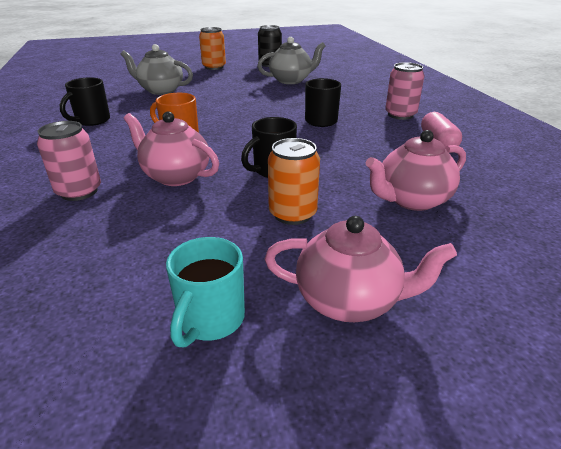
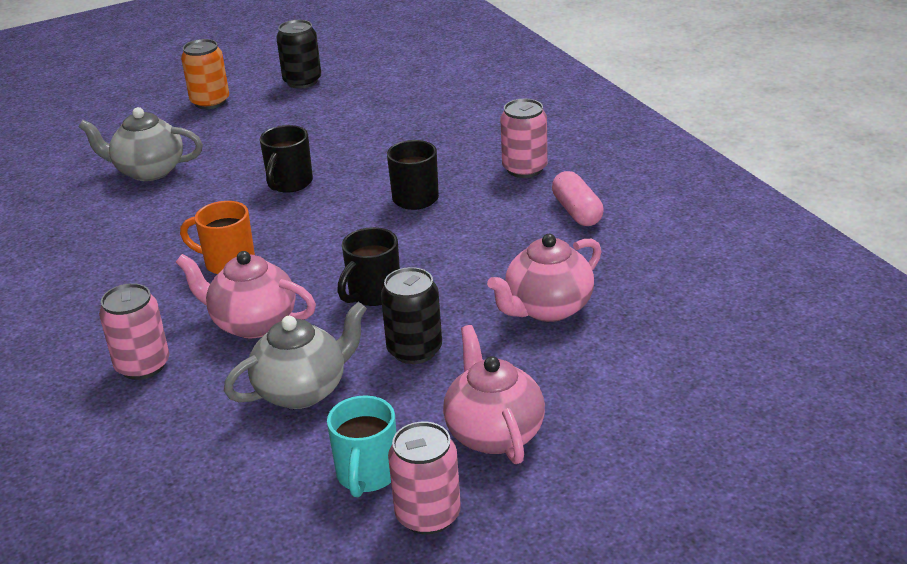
camera: 10 degrees left, 0 degrees up
black mug [60,77,110,126] -> black mug moved to [260,125,313,193]
grey teapot [257,37,326,84] -> grey teapot moved to [224,302,367,409]
pink teapot [265,216,457,322] -> pink teapot turned 105 degrees counterclockwise [443,325,545,464]
orange can [268,138,320,225] -> black can [381,267,442,364]
none -> pink can [388,422,461,535]

